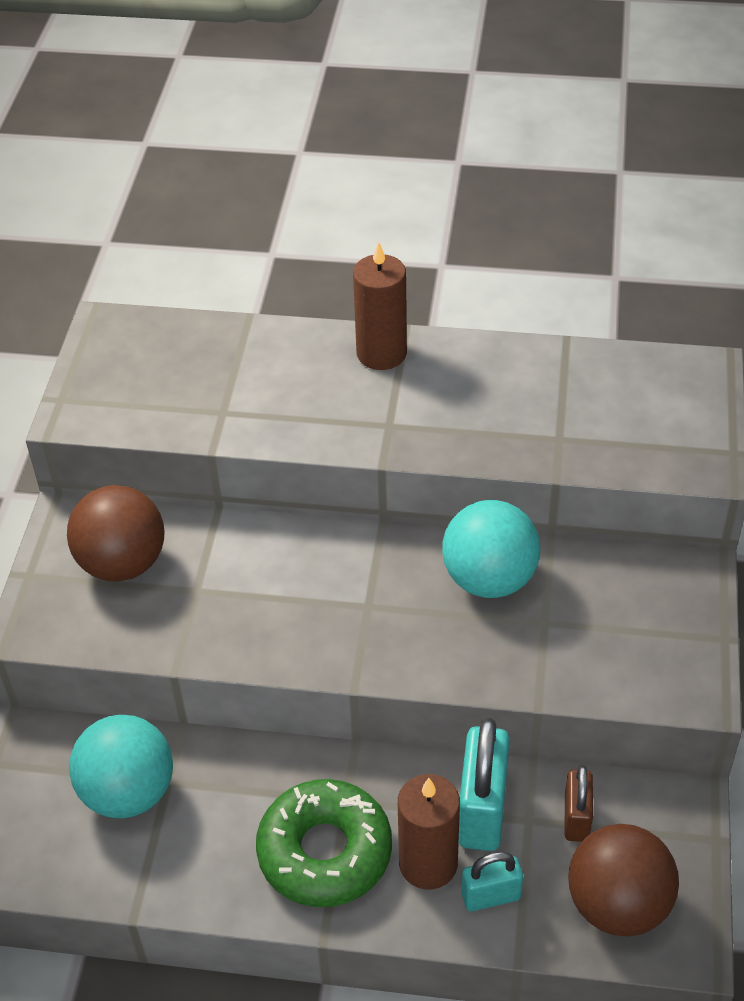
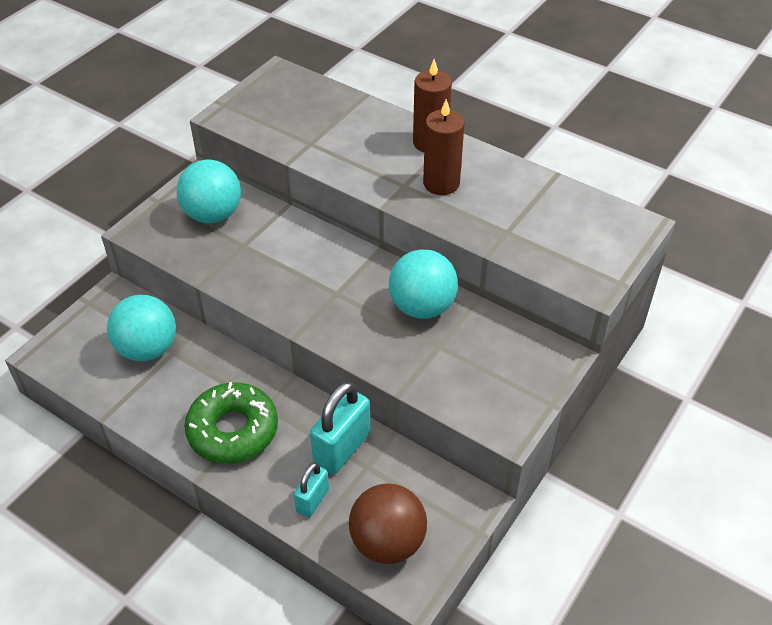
camera: 25 degrees right, 0 degrees up
brown ball [67,485,165,582] -> turquoise ball [177,160,241,223]
brown candle [398,774,460,890] -> brown candle moved to [423,99,464,195]
turquoise padlock [462,852,523,911] -> turquoise padlock turned 75 degrees counterclockwise [294,462,329,517]
brown padlock [565,765,593,842] -> none

